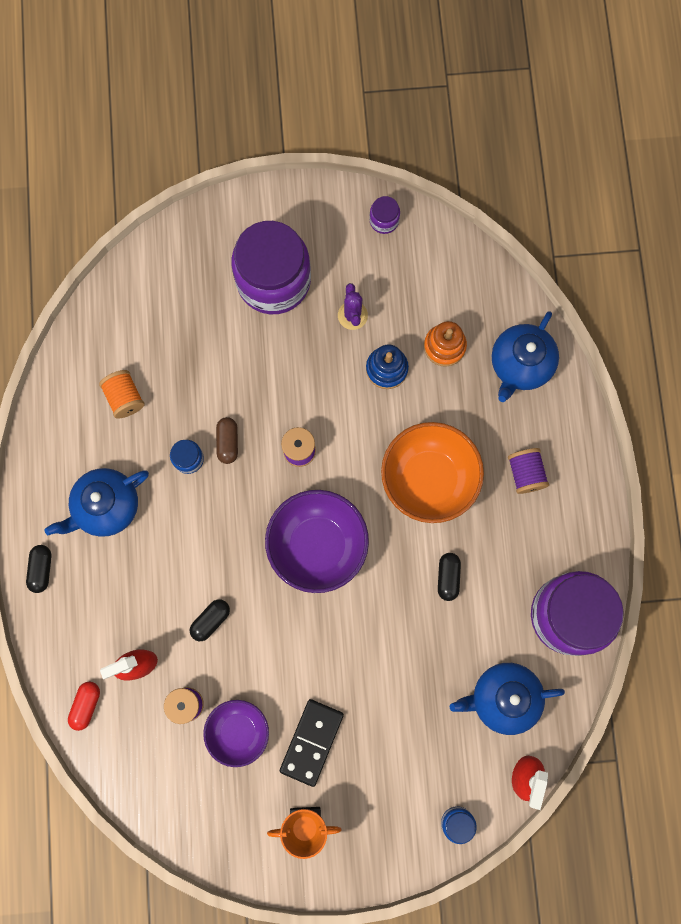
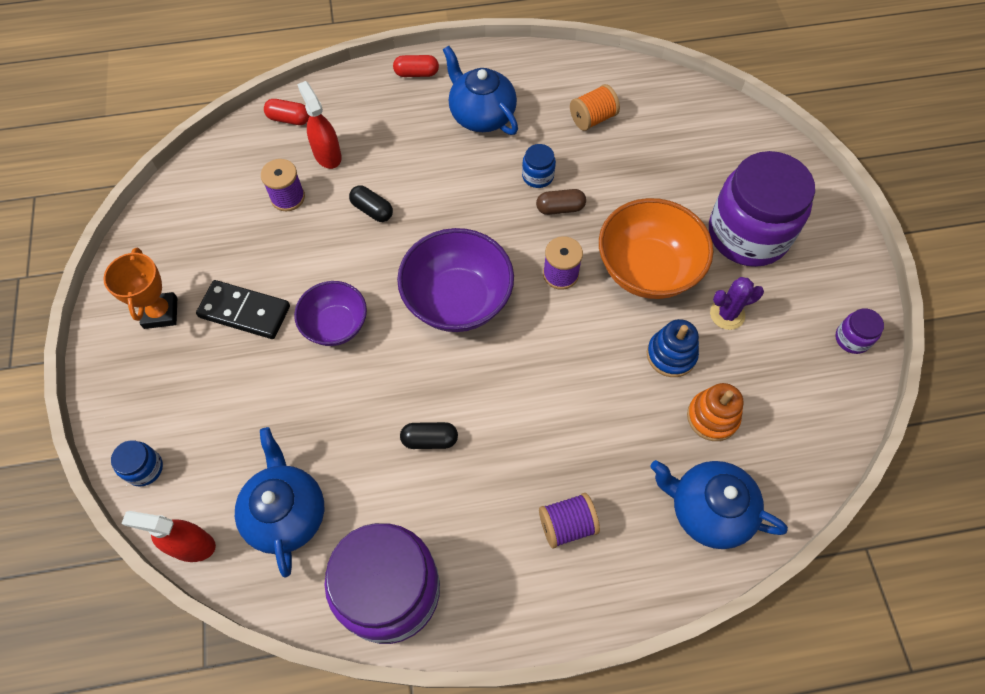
camera: 85 degrees right, 15 degrees down
black capsule [26,545,52,593] -> red capsule [393,55,439,77]
purple bowl [203,700,269,767] -> purple bowl moved to [294,281,367,346]
orange bowl [381,422,484,523] -> orange bowl moved to [599,198,713,299]

